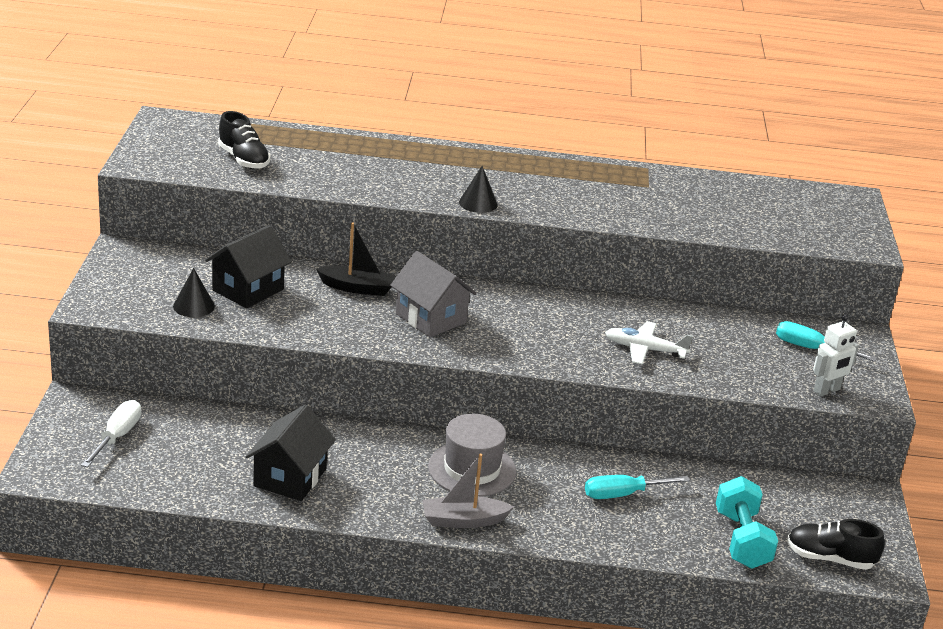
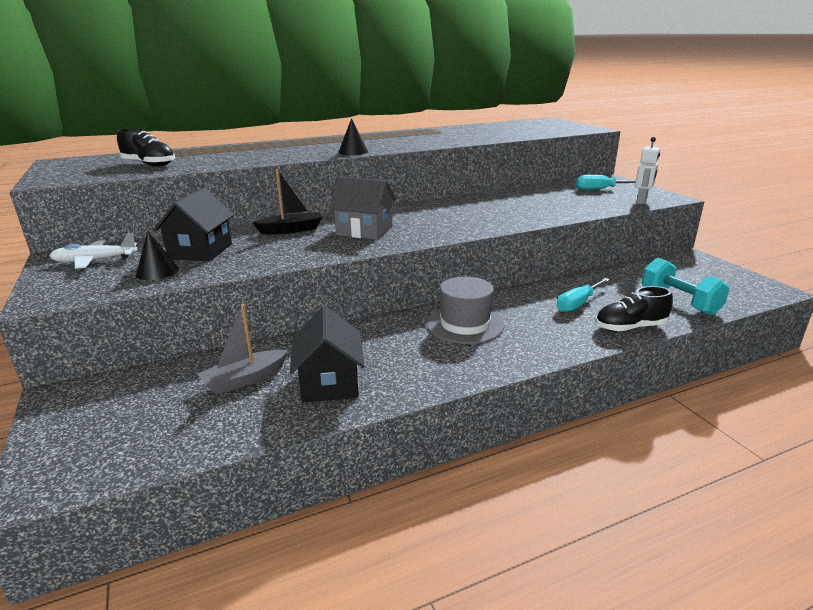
camera: 25 degrees left, 5 degrees down
white screwdriver [81,400,141,467] -> none
grey boat [423,454,514,528] -> grey boat moved to [198,304,288,394]
white plane [605,321,693,364] -> white plane moved to [50,233,138,269]
black shoe [787,519,885,570] -> black shoe moved to [595,286,673,332]

